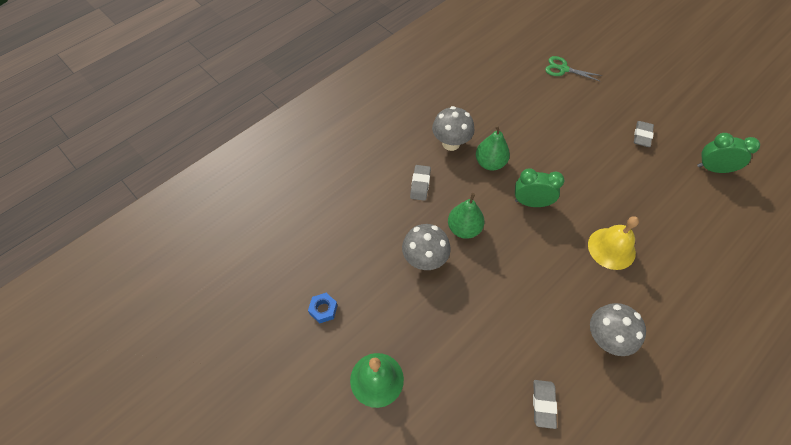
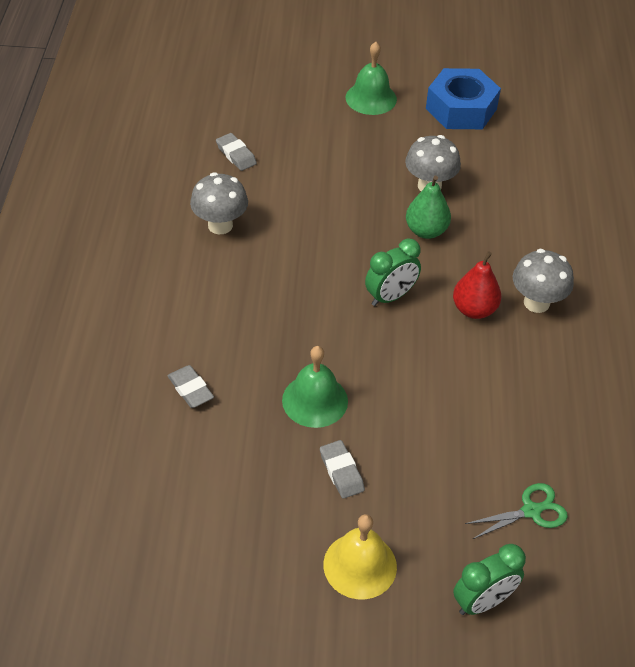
camera: 135 degrees right, 10 degrees down
blue nut [308,293,338,323] -> blue nut [426,68,501,129], size x2.39
grey eraser [410,165,431,201] -> grey eraser moved to [168,365,214,408]
green pear [476,125,510,170] -> red pear [453,251,501,319]
yellow bell [588,216,639,270] -> yellow bell moved to [323,514,397,599]
green clock [697,133,760,173] -> green clock moved to [453,544,526,615]
none -> green bell [282,346,348,428]

